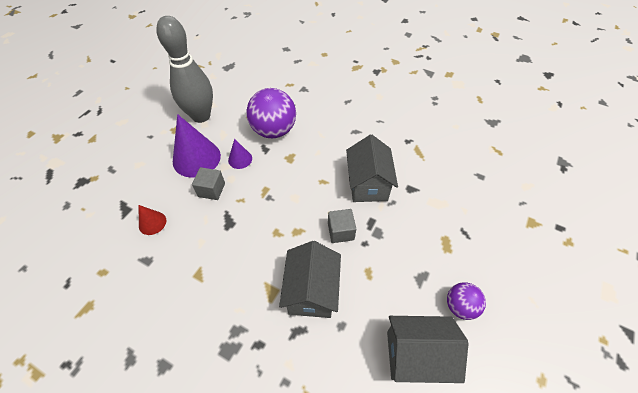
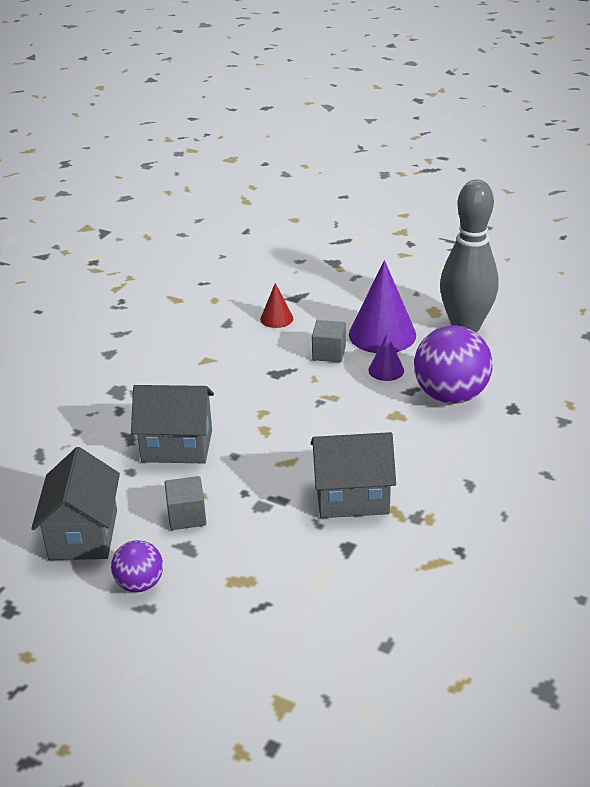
camera: 90 degrees right, 20 degrees down
grey cube [328,209,356,243] -> grey cube moved to [165,476,207,530]

